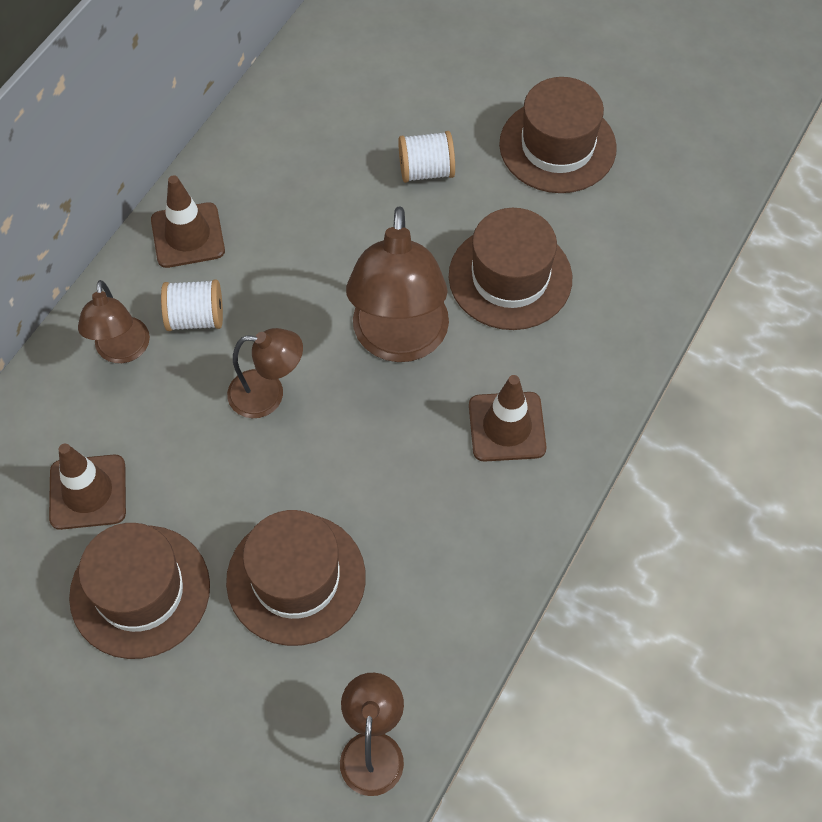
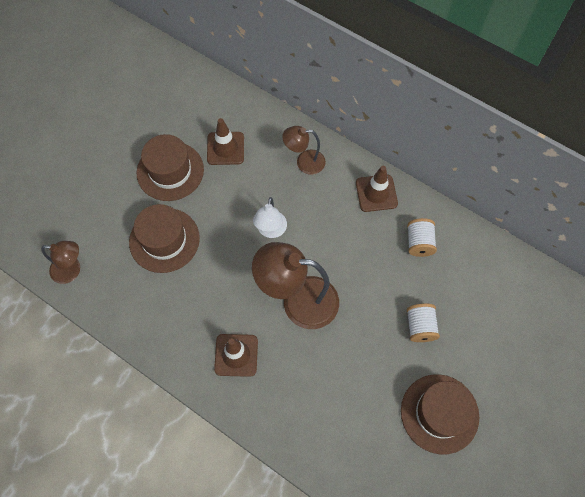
camera: 95 degrees right, 5 degrees up
white spool [161,279,223,331] -> white spool moved to [407,218,437,257]
brown lamp [227,328,303,418] -> white lamp [253,197,287,238]
brown hat [449,208,572,330] -> none

